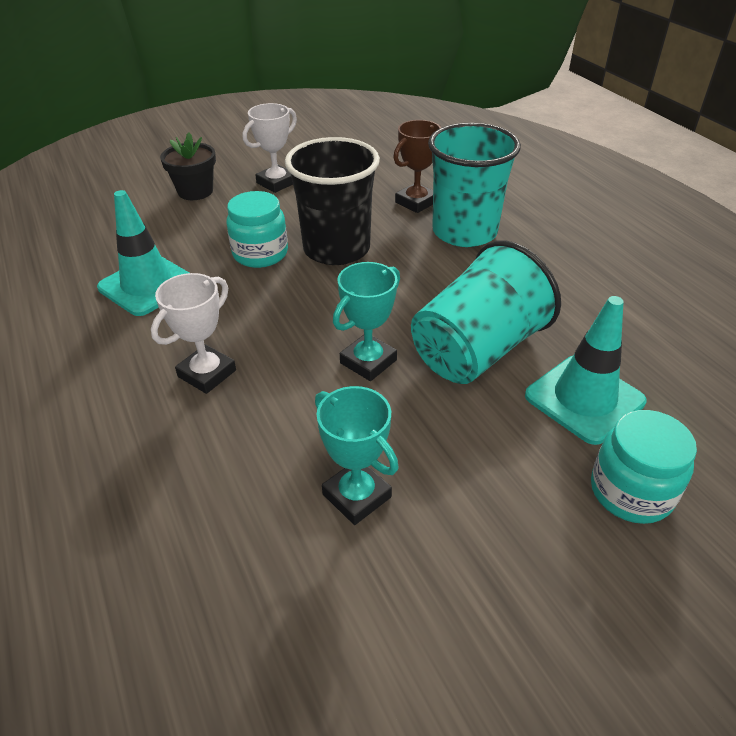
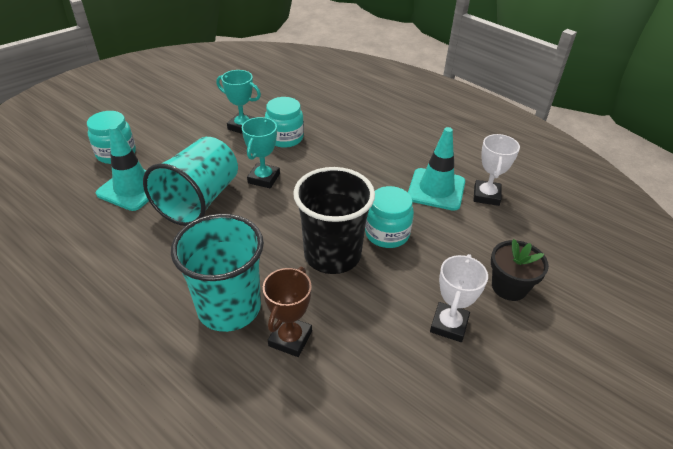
camera: 155 degrees right, 0 degrees up
white trophy [151,273,236,394] -> white trophy moved to [474,134,520,206]
none -> turquoise jar [265,97,304,148]

